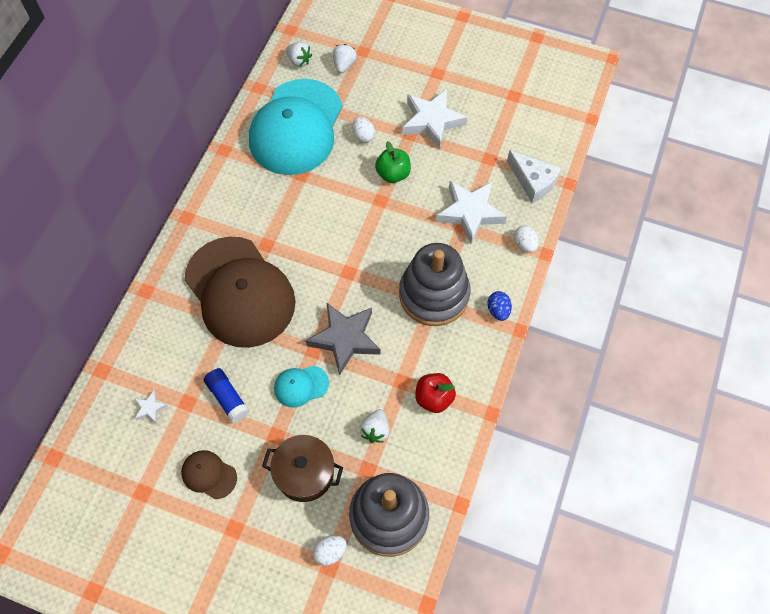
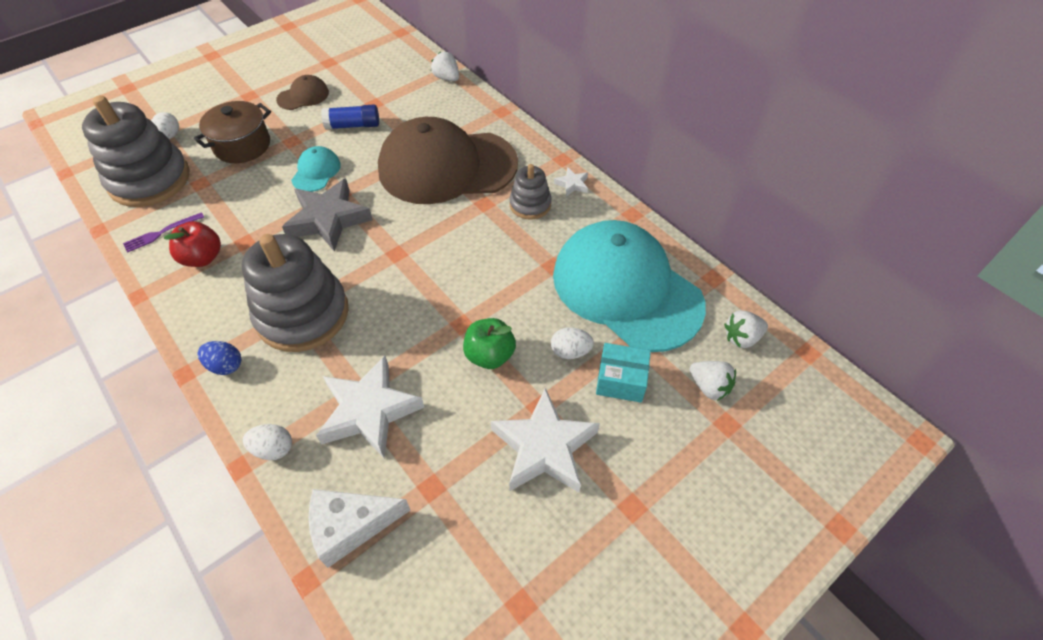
camera: 120 degrees right, 10 degrees down
white star [135,390,168,424] -> white star moved to [554,167,588,197]
white strawberry [360,409,389,443] -> white strawberry moved to [431,52,459,81]
none -> purple fork [123,212,204,253]
none -> grey stacking toy [509,164,551,220]
none -> turquoise box [596,343,651,403]

